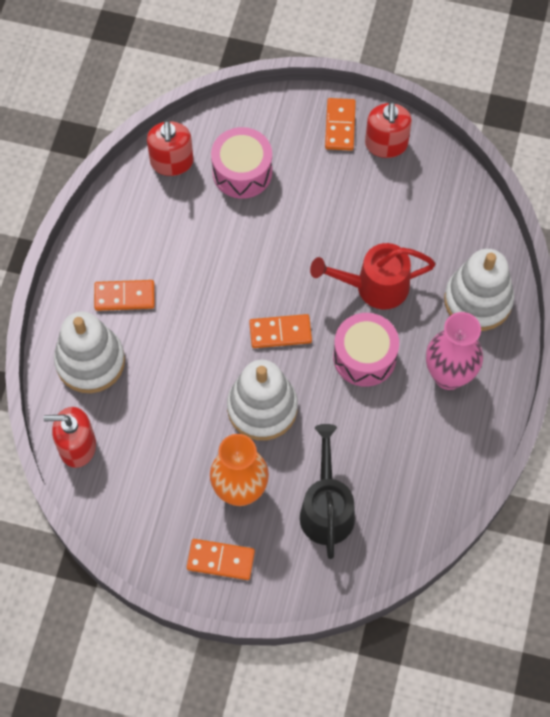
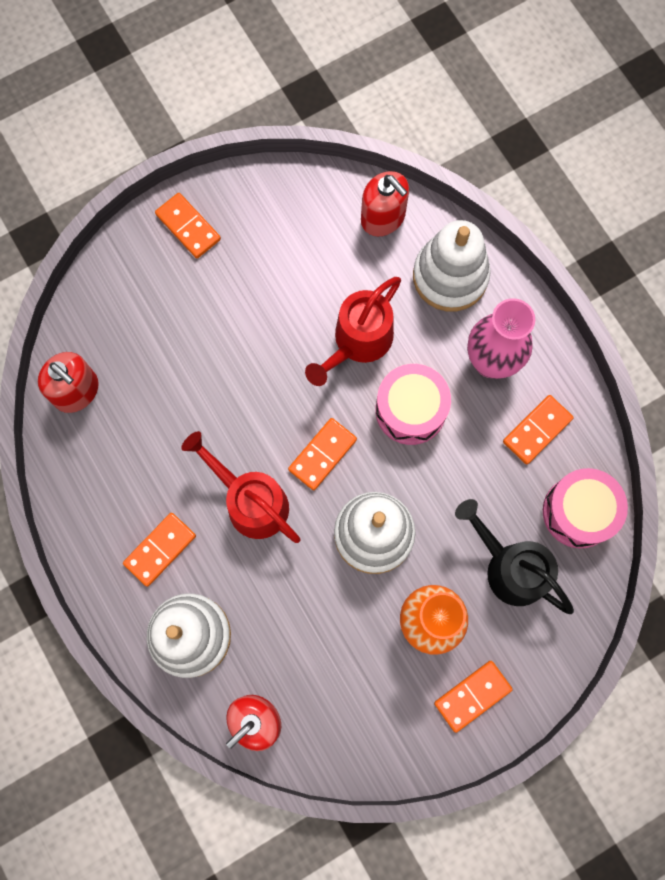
camera: 45 degrees left, 10 degrees up
pink drum [211,127,272,199] -> pink drum moved to [543,468,628,548]
red soap dispenser [365,102,412,158] -> red soap dispenser moved to [361,171,409,236]
none -> red watering can [181,431,300,543]
none -> orange domino [503,395,574,465]

